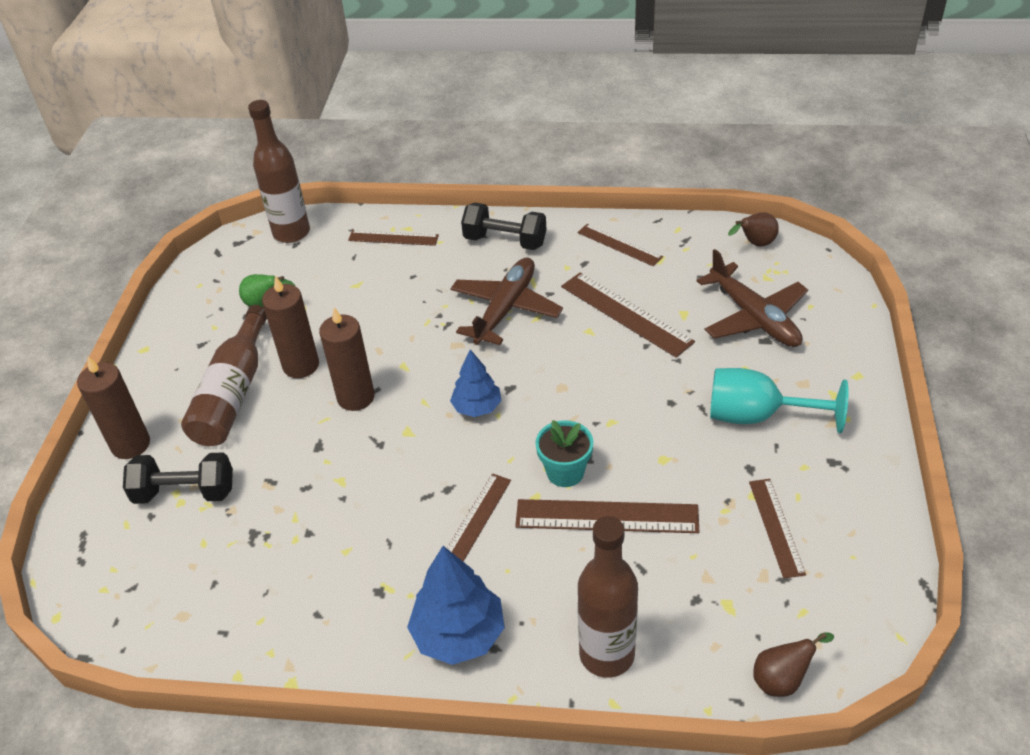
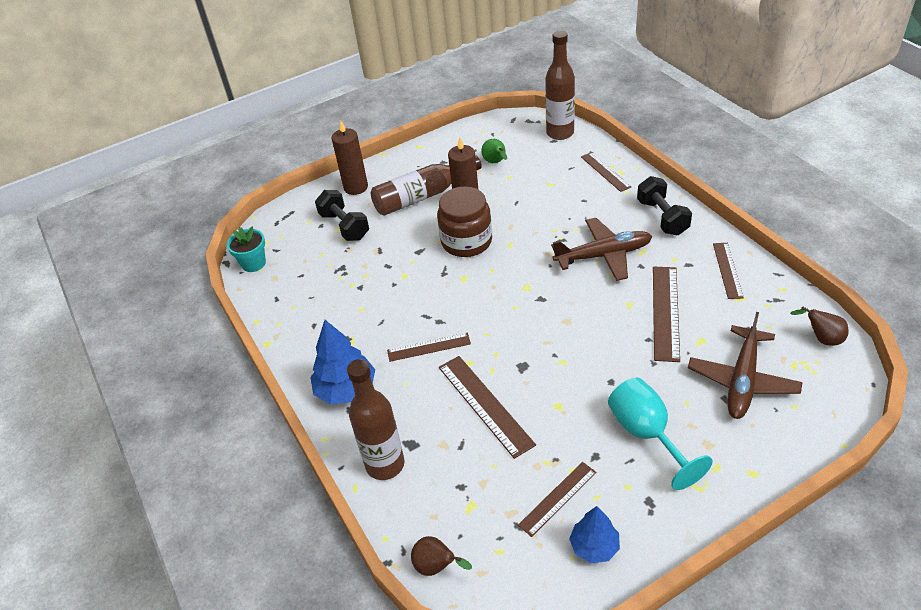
camera: 55 degrees right, 0 degrees up
brown candle [319,307,375,411] -> brown jar [437,186,492,257]
blue tree [450,349,502,417] -> blue tree moved to [569,506,620,563]
turquoise flower pot [535,420,594,487] -> turquoise flower pot moved to [227,227,266,272]

